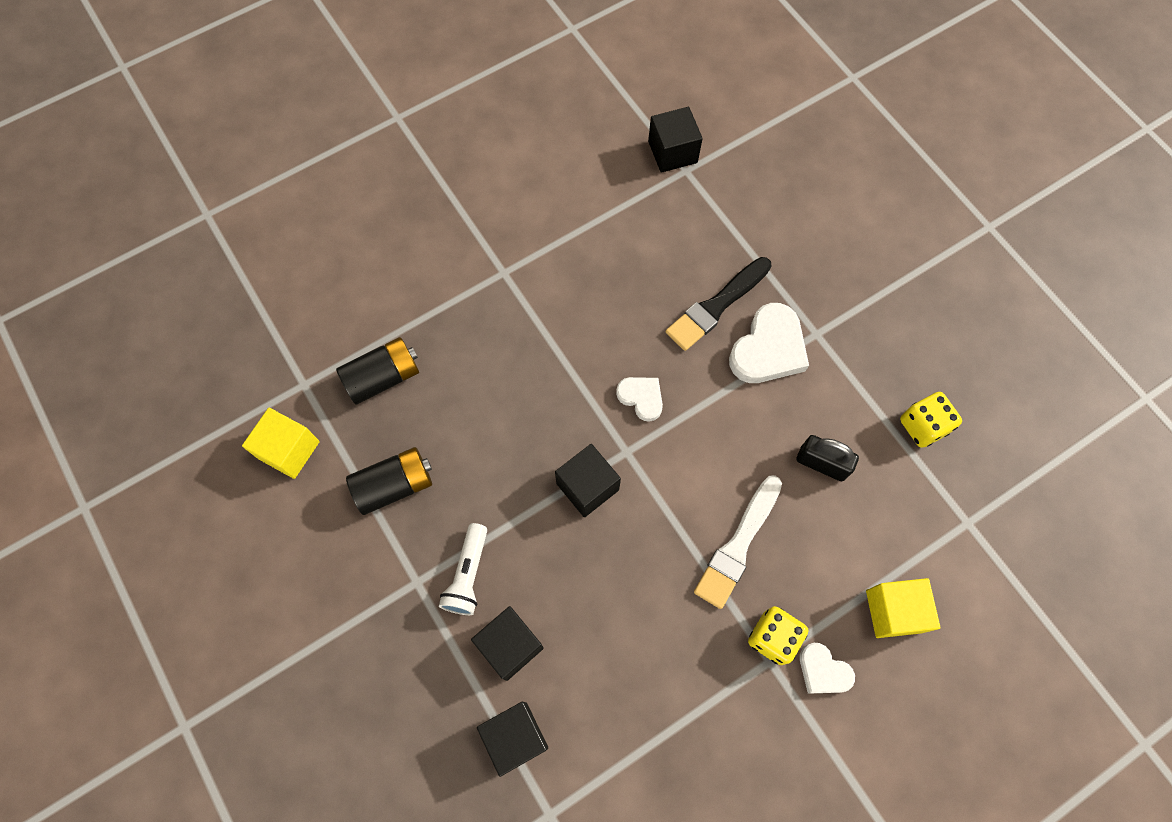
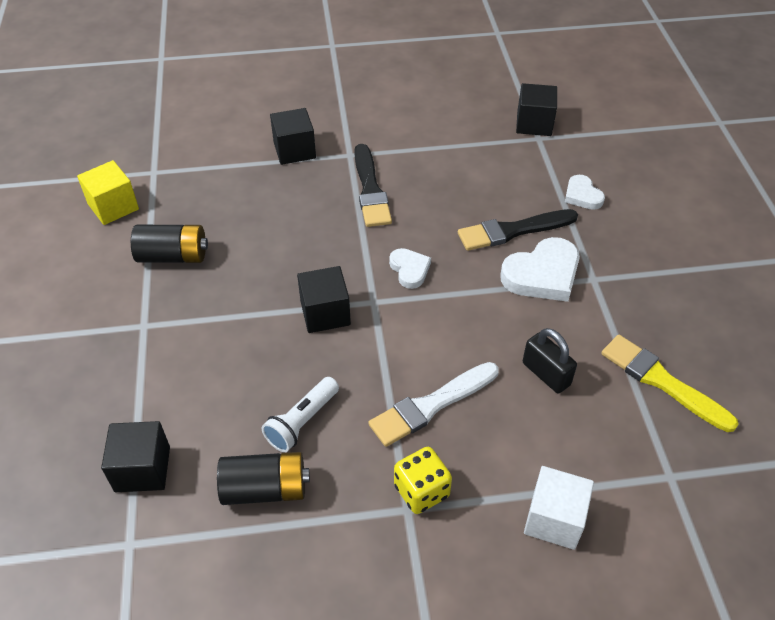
camera: 25 degrees right, 20 degrees down
black battery [336,337,419,404] -> black battery moved to [217,452,310,505]
white flashlight [439,523,487,615] -> white flashlight moved to [262,377,339,452]
black cube [471,606,544,681] -> black cube moved to [270,108,316,165]
white heart [800,643,855,694] -> white heart moved to [565,175,605,210]
yellow cube [866,578,941,638] -> white cube [524,466,594,550]
yellow dice [900,392,962,448] -> yellow brush [601,335,739,432]
none -> black brush [354,144,392,227]

